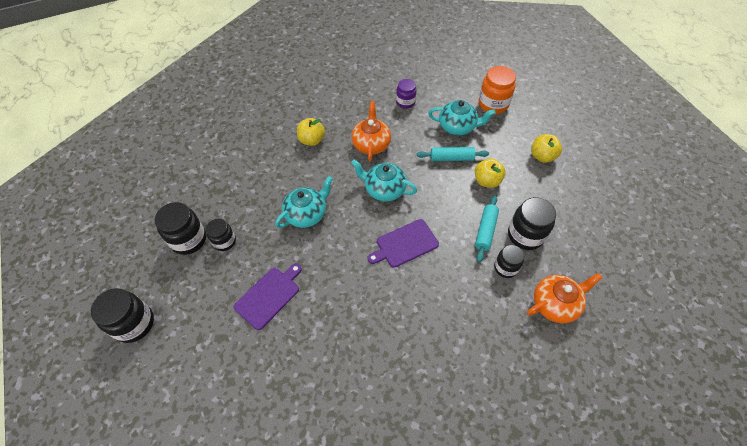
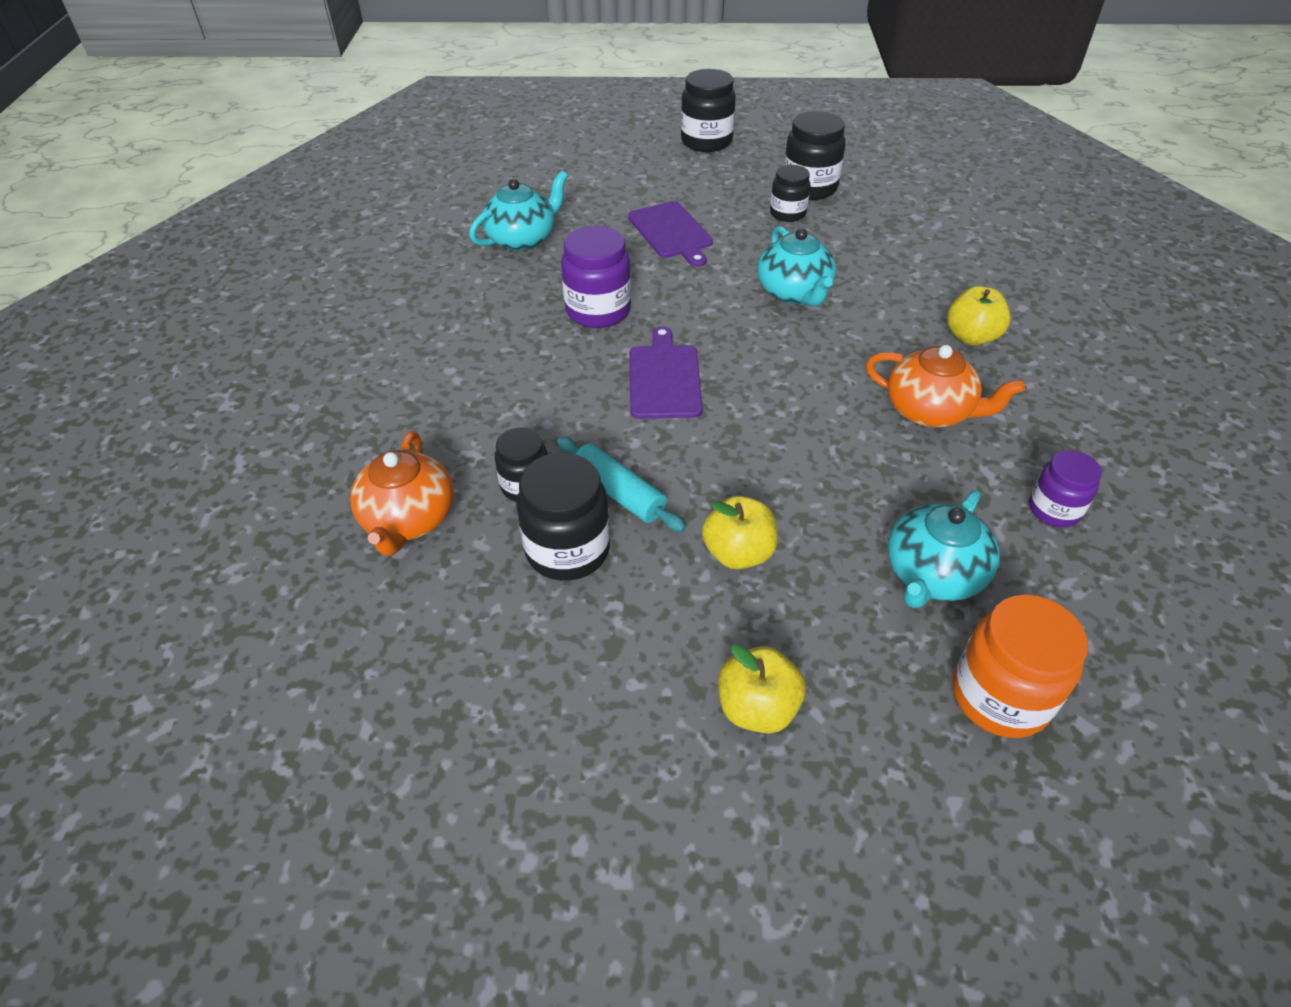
camera: 115 degrees right, 10 degrees down
turquoise teapot [351,159,417,202] -> turquoise teapot moved to [469,171,568,251]
turquoise rolling pin [417,147,489,161] -> none
none -> purple jar [561,226,631,328]

